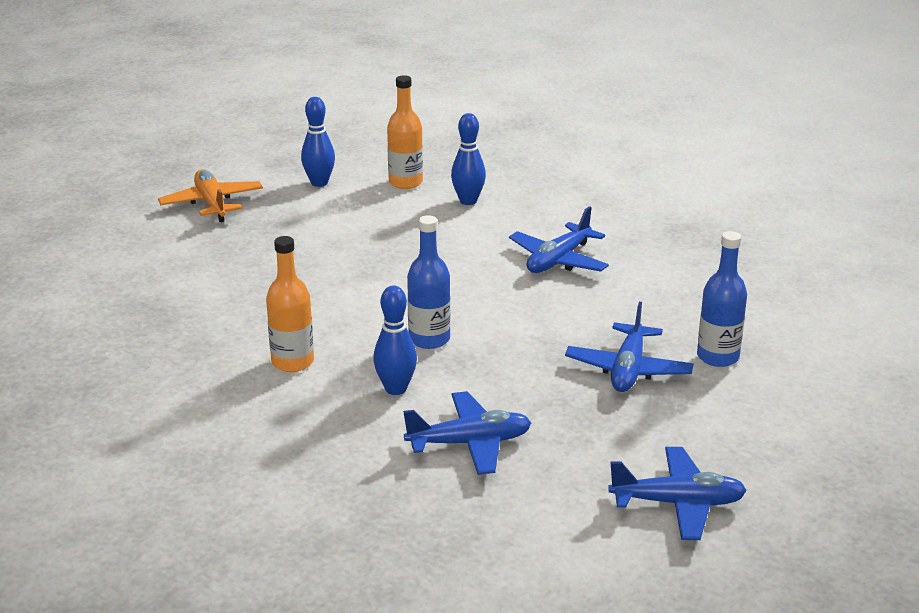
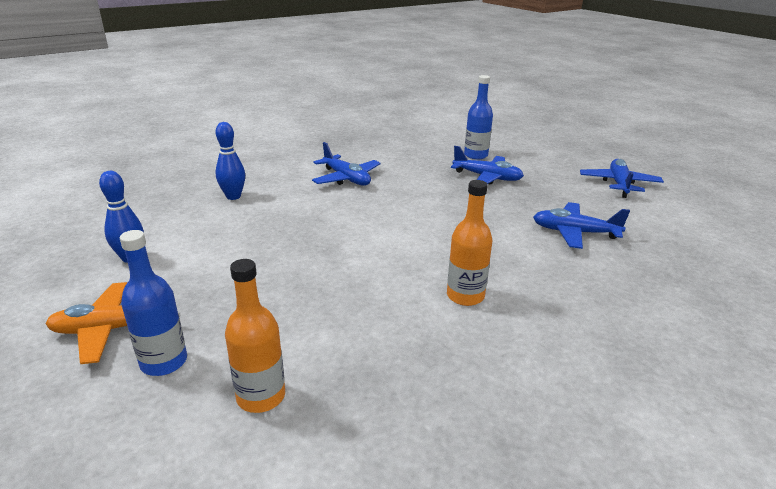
camera: 80 degrees left, 0 degrees up
blue bowling pin [373,285,417,395] -> none
orange bottle [387,75,423,189] -> orange bottle moved to [225,259,285,413]
blue plane [403,391,531,475] -> blue plane turned 75 degrees counterclockwise [533,202,630,249]
blue bottle [407,215,451,349] -> blue bottle moved to [120,230,187,376]

